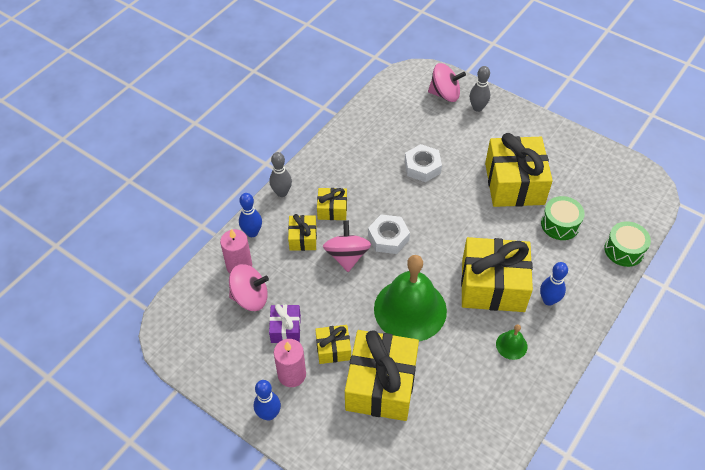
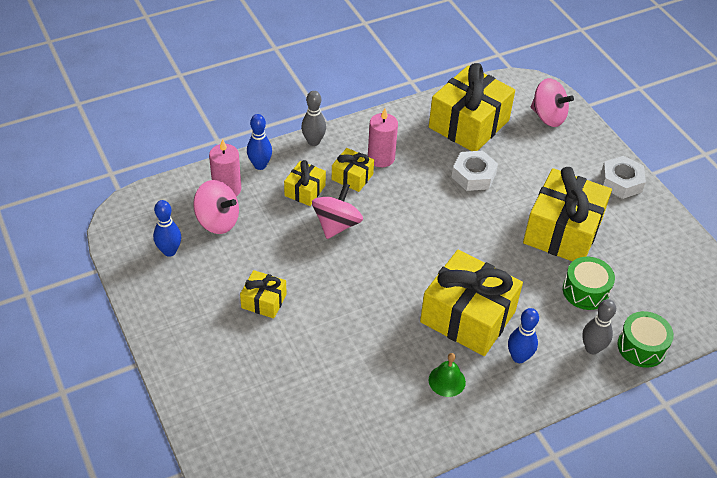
camera: 25 degrees right, 5 degrees down
blue bowling pin [254,380,281,421] -> blue bowling pin moved to [153,200,181,257]
purple gift [269,304,301,343] -> none
pink candle [274,339,306,387] -> pink candle moved to [368,108,398,167]
yellow gift [345,330,419,421] -> yellow gift moved to [429,63,515,151]
white nut [368,215,410,254] -> white nut moved to [601,156,646,199]
green bell [374,255,447,342] -> none
grey bowling pin [470,66,490,112] -> grey bowling pin moved to [582,299,616,354]

